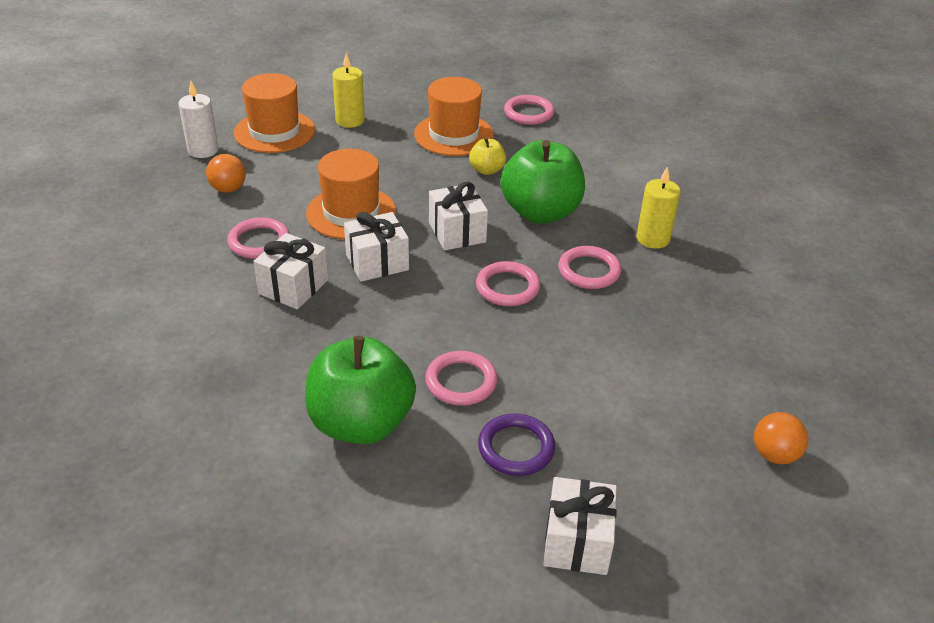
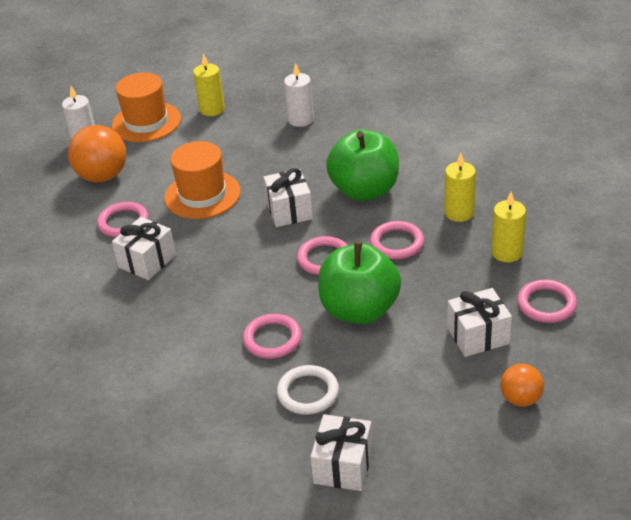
camera: 10 degrees right, 0 degrees up
orange ball [206,154,246,193] -> orange ball [68,125,126,182], size x1.75
green apple [305,336,416,444] -> green apple moved to [318,241,401,324]
white gift [344,212,409,282] -> white gift moved to [447,288,512,357]
orange hat [414,77,494,156] -> white candle [284,63,314,127]
yellow apple [469,137,506,175] -> none
purple ring [478,413,555,476] -> white ring [277,365,339,415]
pink ring [504,95,554,125] -> pink ring moved to [517,279,577,323]
none -> yellow candle [491,192,526,262]

